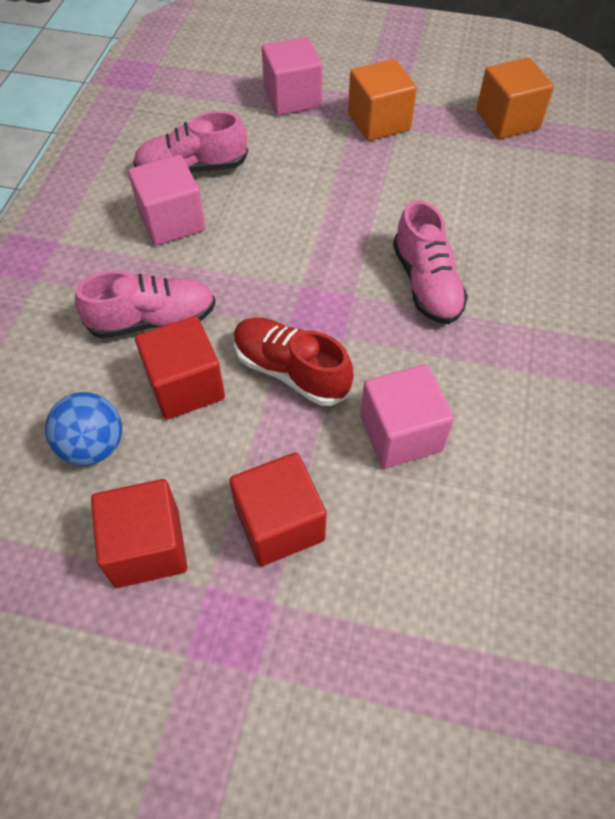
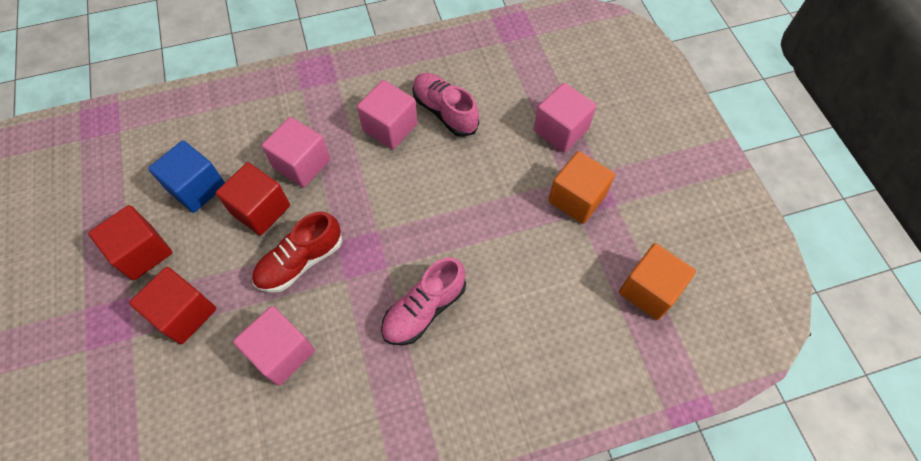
camera: 60 degrees right, 5 degrees up
blue ball [45,392,122,466] -> blue cube [148,140,225,213]
pink shoe [75,271,216,339] -> pink cube [262,117,330,188]
red shoe [234,317,354,406] -> red shoe turned 135 degrees counterclockwise [252,211,342,293]

